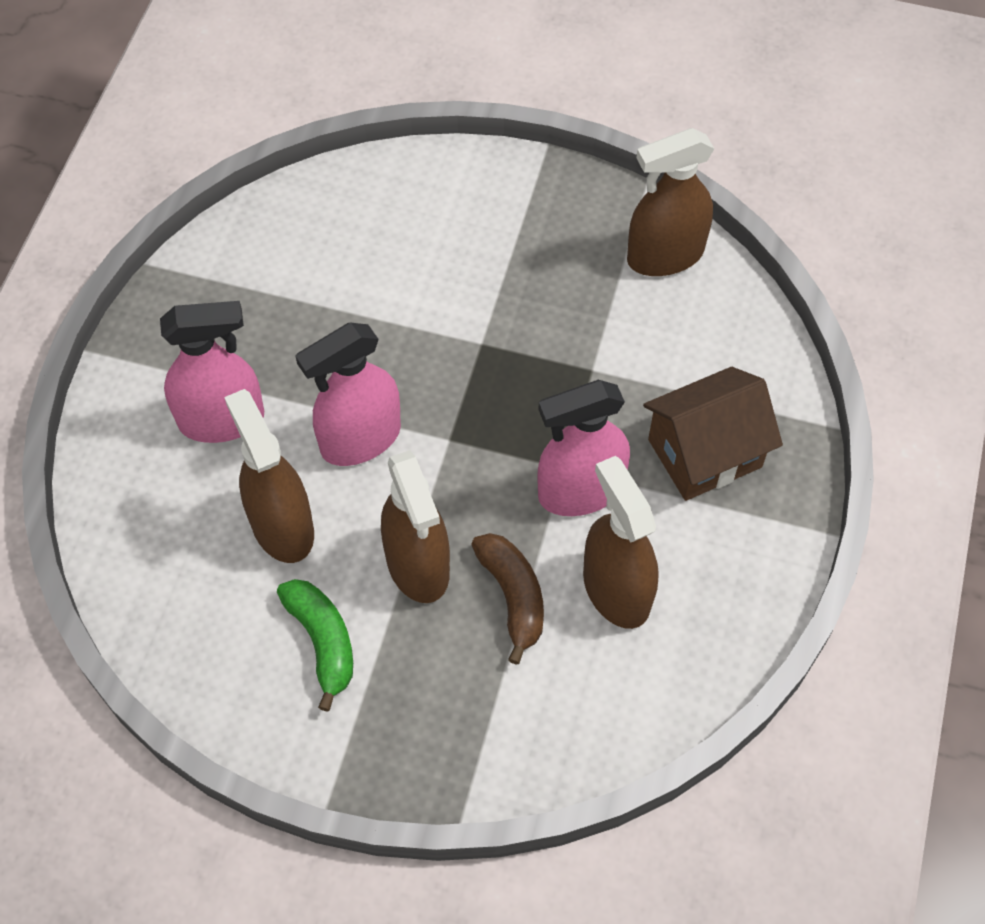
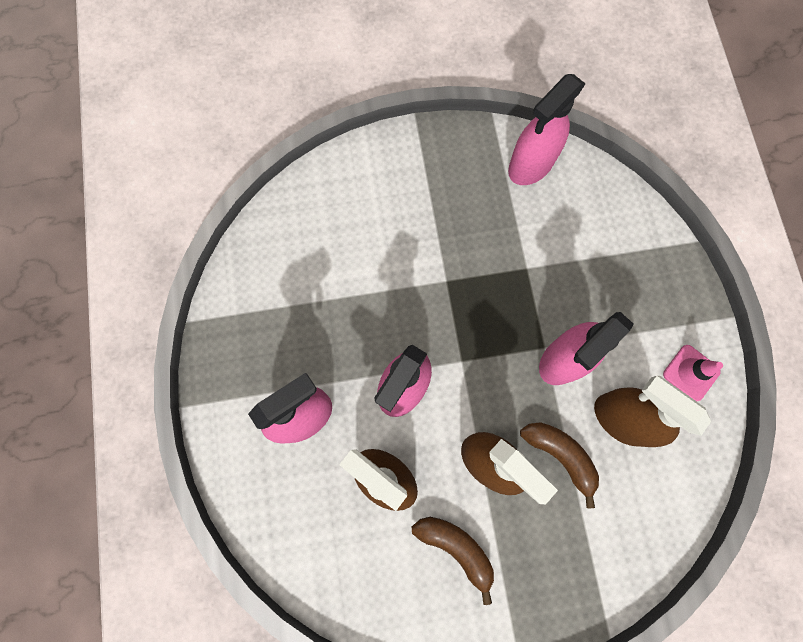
camera: 25 degrees left, 15 degrees up
green banana [277,579,353,712] -> brown banana [412,517,494,605]
brown spray bottle [627,128,714,276] -> pink spray bottle [508,74,586,185]
brown house [643,367,783,501] -> none
none -> pink traffic cone [663,345,723,401]

